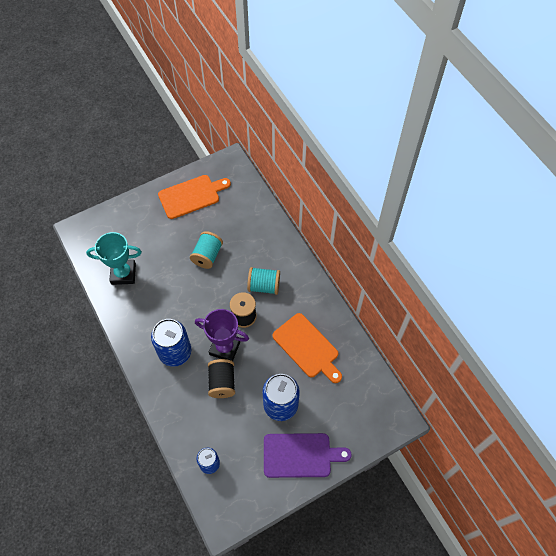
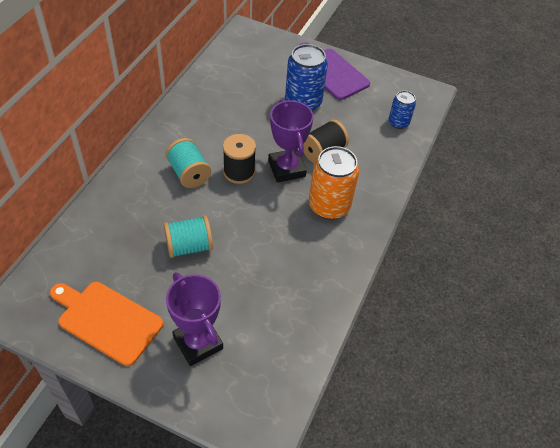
camera: 130 degrees left, 10 degrees down
turquoise trophy [86,232,142,285] -> none
blue can [151,319,191,367] -> orange can [309,146,359,219]
orange cutting board [272,313,342,383] -> none
none -> purple trophy [166,272,223,366]

